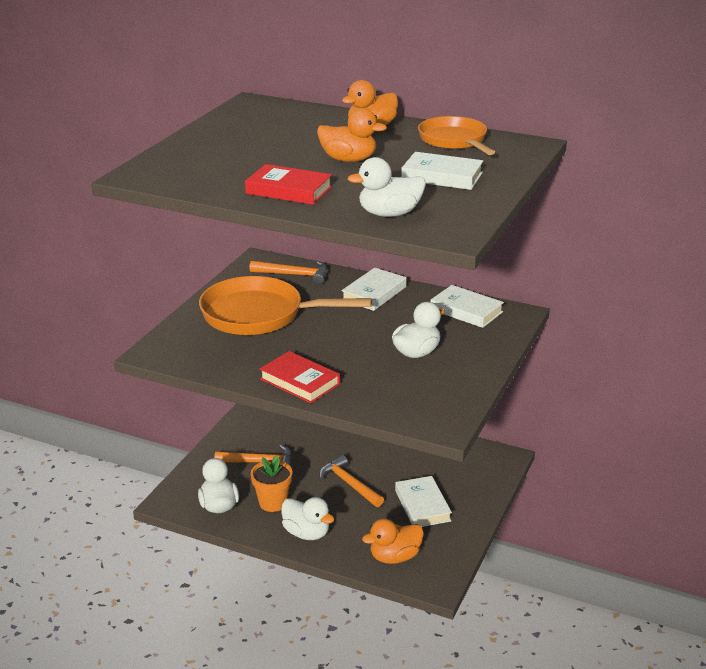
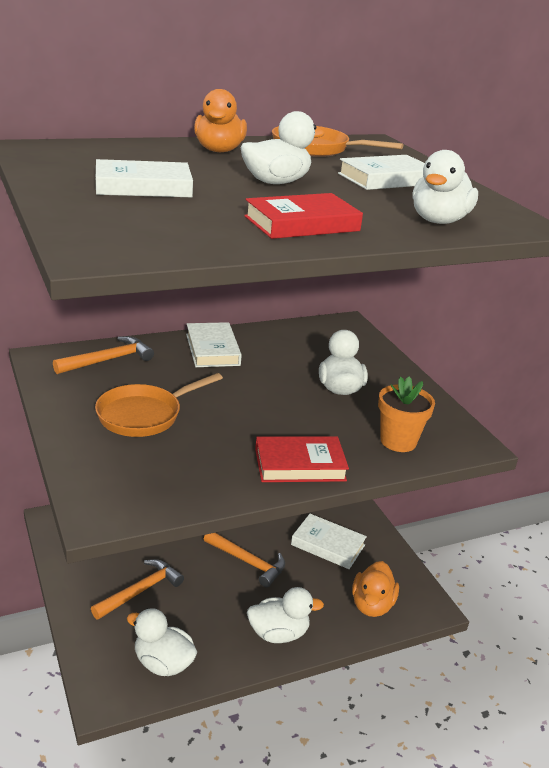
camera: 50 degrees left, 0 degrees up
orange pan [199,276,372,335] -> orange pan [95,373,223,437], size x0.63
orange flower pot [251,456,293,512] -> orange flower pot moved to [378,377,435,452]
orange duck [317,108,387,162] -> white duck [240,111,325,184]
orange hammer [319,455,384,507] -> orange hammer turned 150 degrees counterclockwise [204,533,285,587]
white book [430,285,504,328] -> white book moved to [96,159,193,197]

